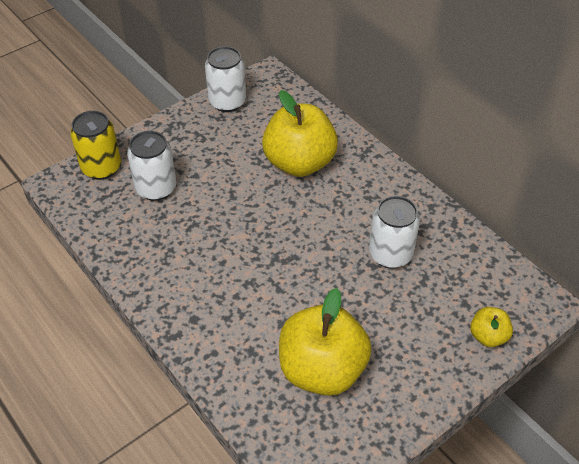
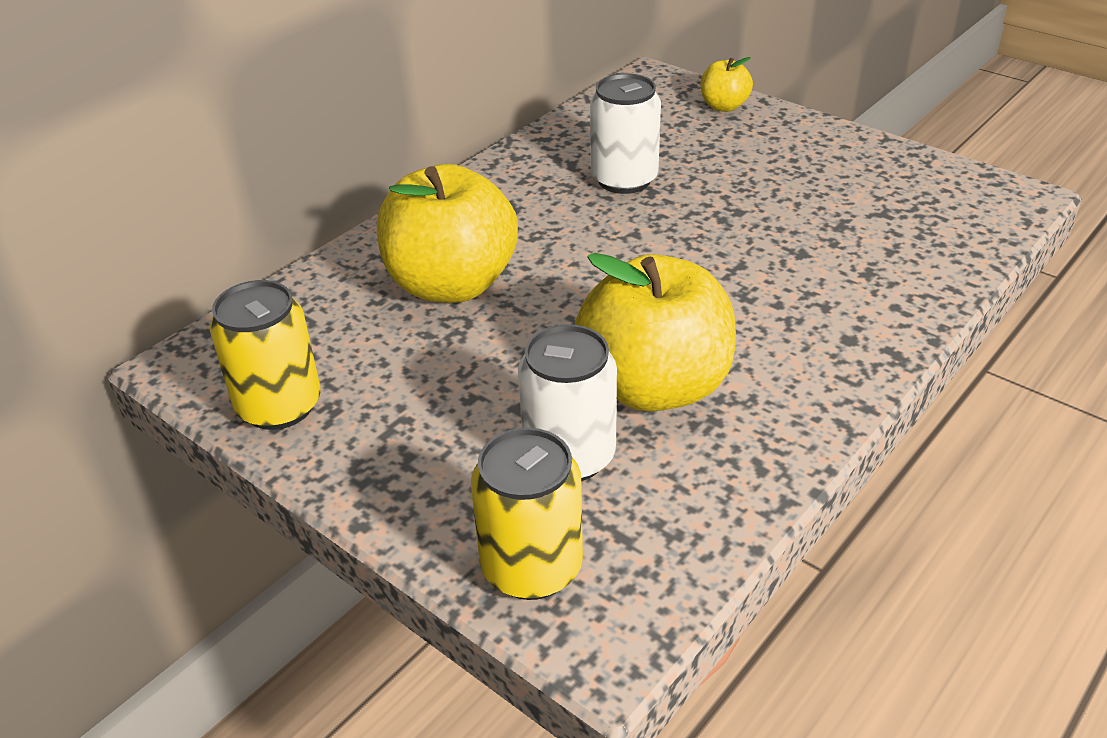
camera: 100 degrees left, 10 degrees down
white can [205,46,246,112] -> yellow can [210,280,320,430]
yellow apple [279,288,372,396] -> yellow apple moved to [575,253,736,411]

